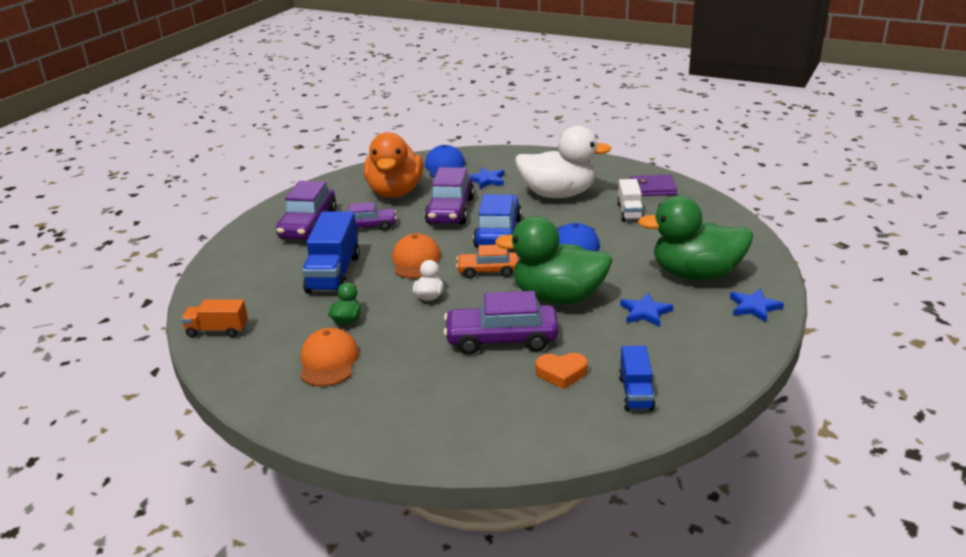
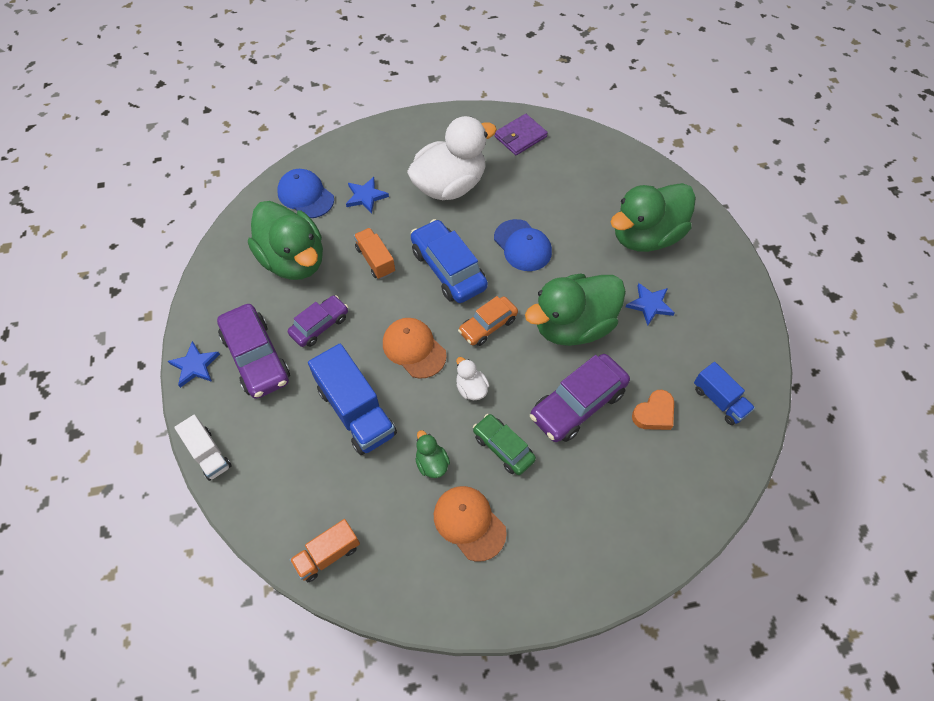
camera: 40 degrees left, 30 degrees up
orange duck [364,132,423,198] -> green duck [248,201,323,280]
purple car [425,167,474,225] -> orange truck [354,228,395,279]
white truck [617,179,644,222] -> white truck moved to [174,415,232,481]
blue star [730,288,784,322] -> blue star moved to [168,341,220,388]
none -> green car [473,414,536,475]

